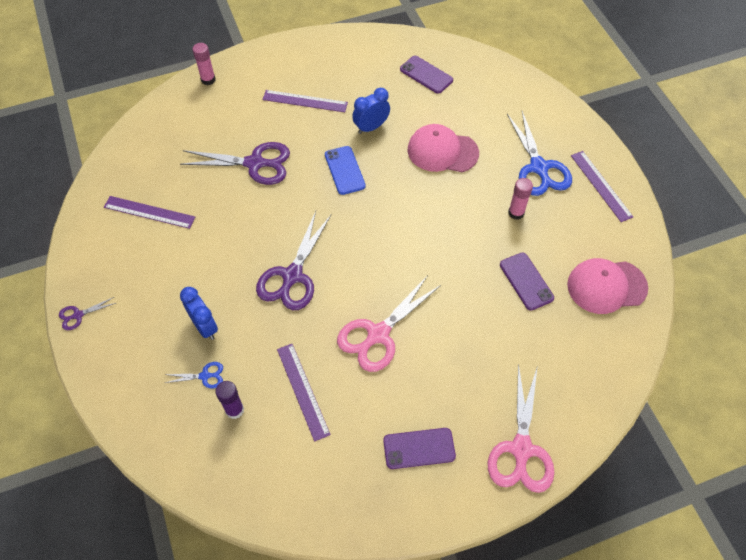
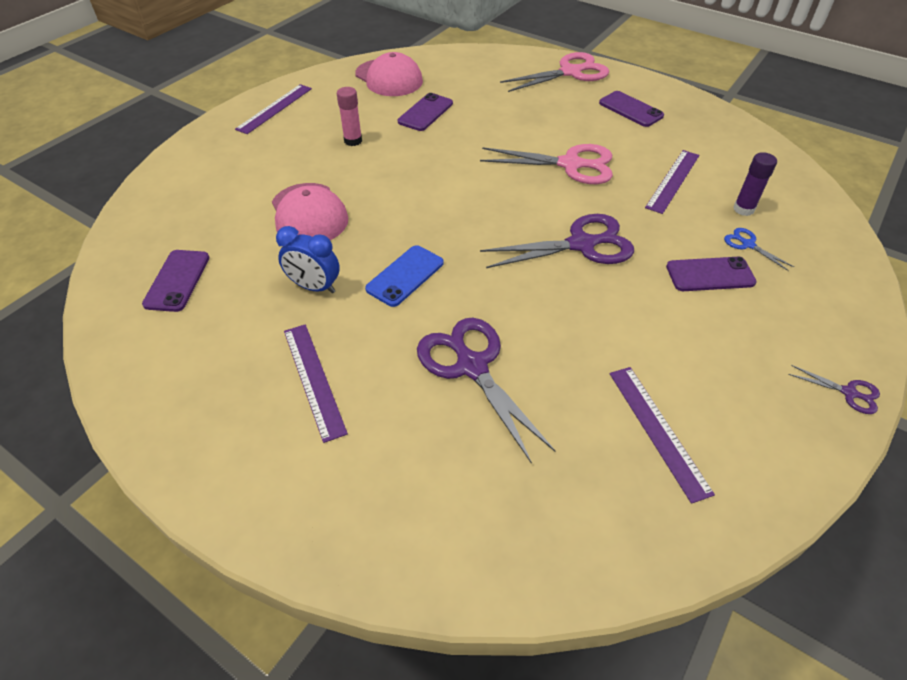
camera: 125 degrees left, 10 degrees down
blue clock [180,287,218,340] -> purple phone [666,257,757,291]
pink glue stick [192,43,215,85] -> none
blue scissors [507,111,572,196] -> none

